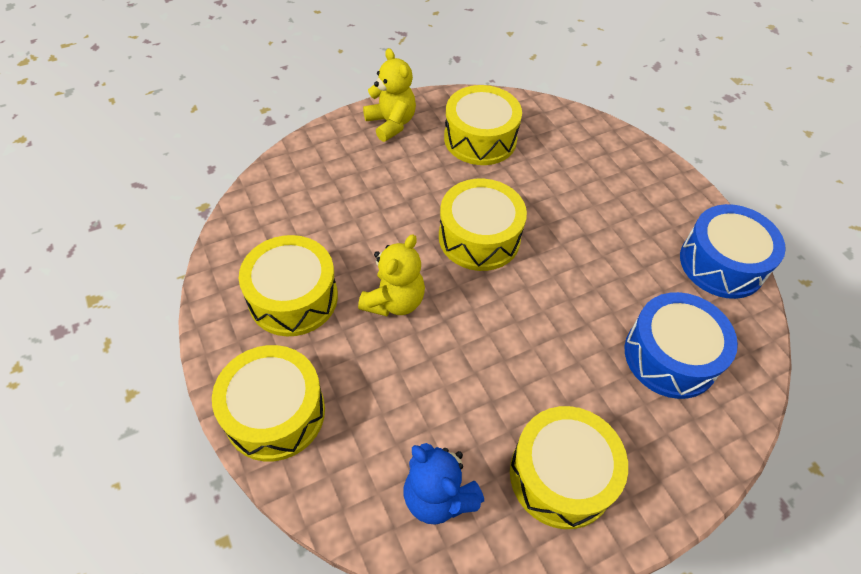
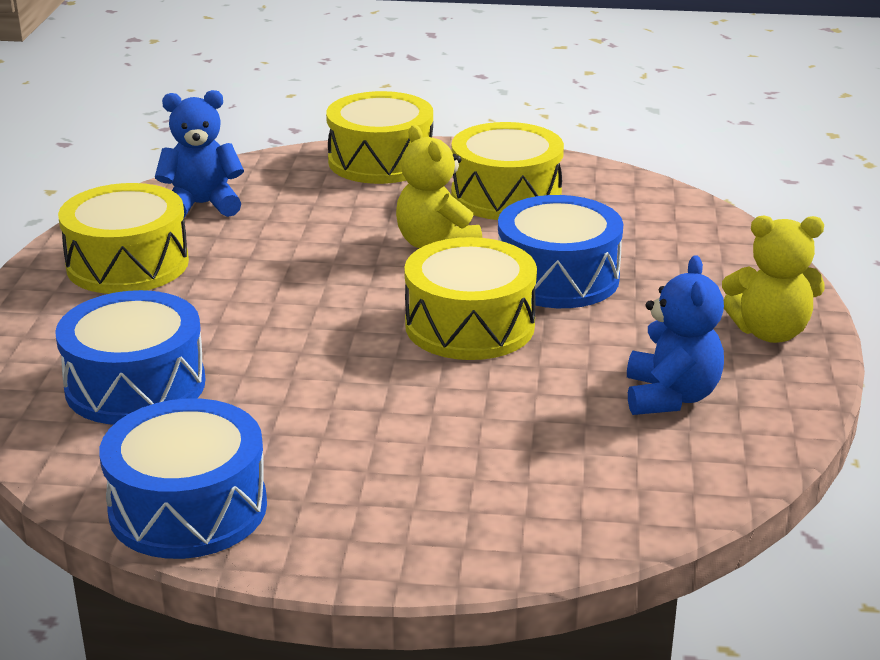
camera: 125 degrees right, 25 degrees down
yellow drum [444,85,522,165] -> blue teddy bear [627,255,724,415]
none -> blue drum [498,195,623,308]

